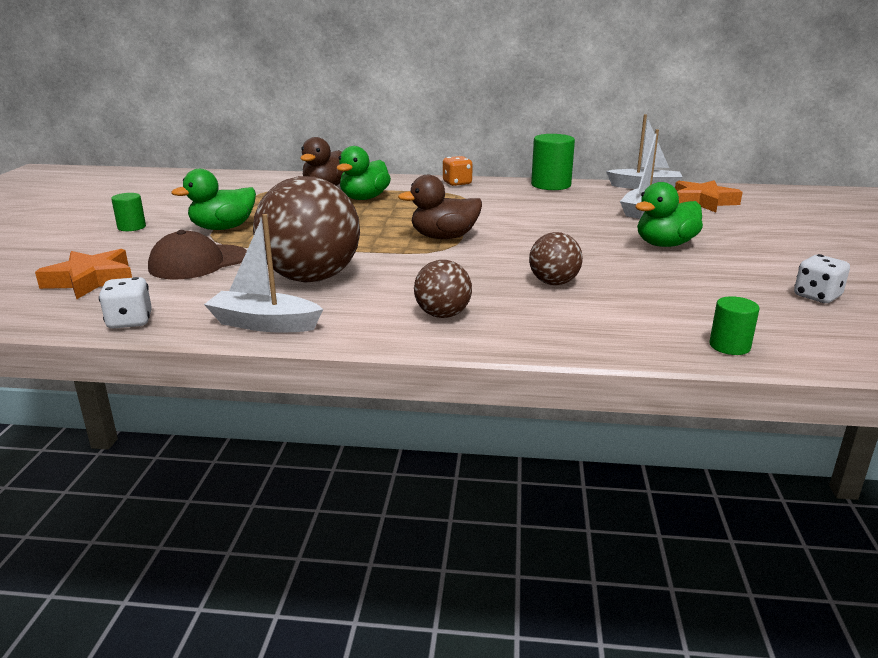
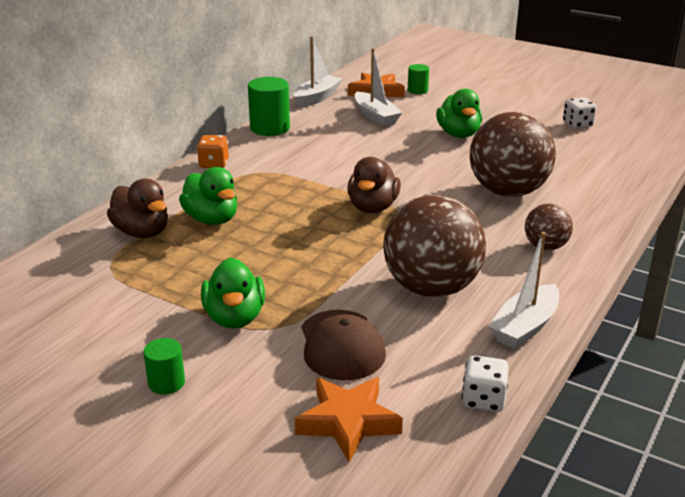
camera: 65 degrees left, 5 degrees up
brown ball [529,232,583,285] -> brown ball [470,112,556,197], size x1.99
green cylinder [709,296,759,355] -> green cylinder moved to [408,64,429,94]

